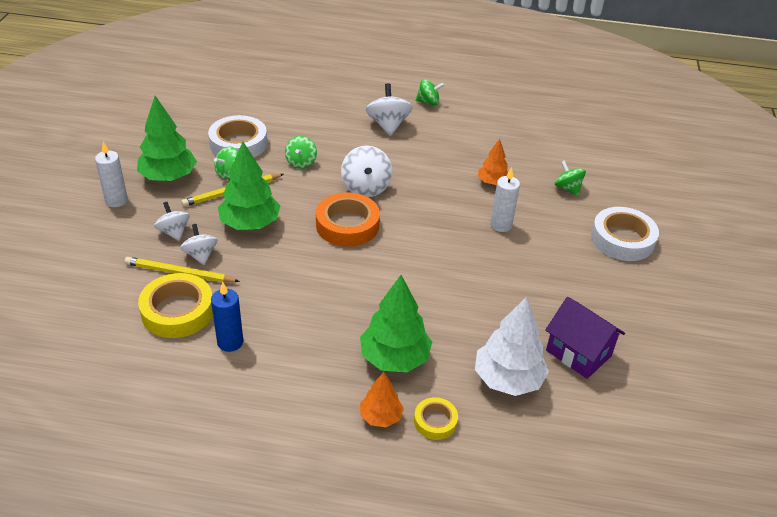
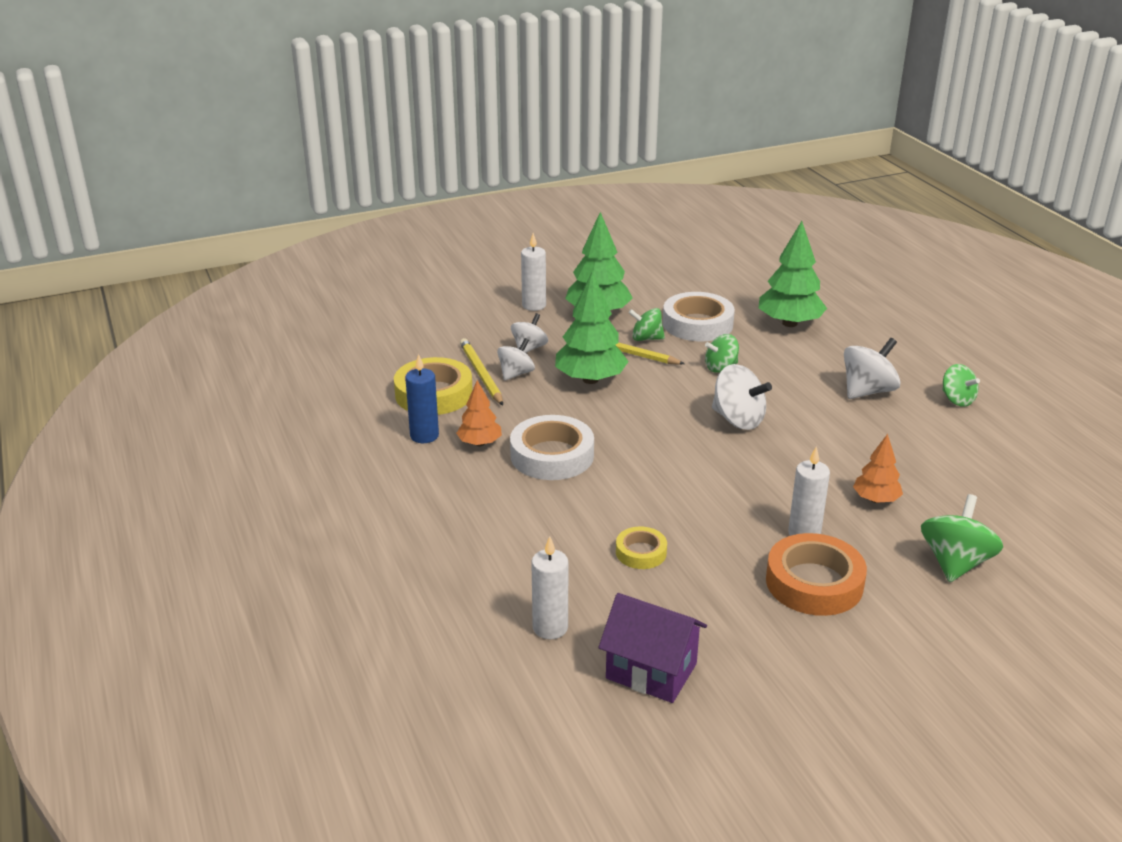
camera: 60 degrees right, 10 degrees down
orange tape [316,192,380,247] -> orange tape moved to [766,533,867,616]
white spinning top [341,145,392,197] -> white spinning top turned 105 degrees counterclockwise [712,364,772,430]
green tree [360,275,432,372] -> green tree moved to [758,221,827,327]
orange tree [360,372,404,427] -> orange tree moved to [456,380,502,446]
yellow tape [414,397,458,440] -> yellow tape moved to [616,526,667,569]
white tree [475,297,549,396] -> white candle [531,536,568,639]
purple house [545,297,625,379] -> purple house turned 75 degrees counterclockwise [599,593,707,703]
green spinning top [555,160,586,196] -> green spinning top [921,494,1003,582], size x1.52
white tape [591,207,659,261] -> white tape moved to [510,415,594,480]

